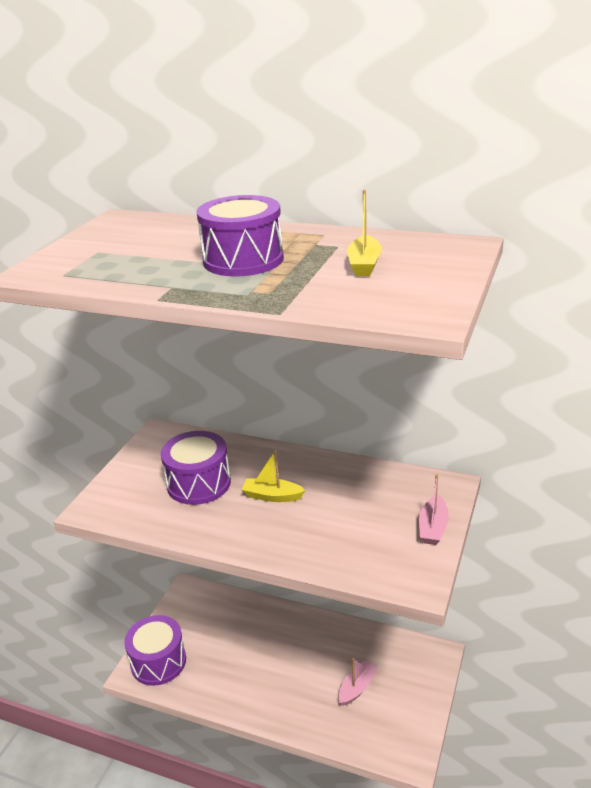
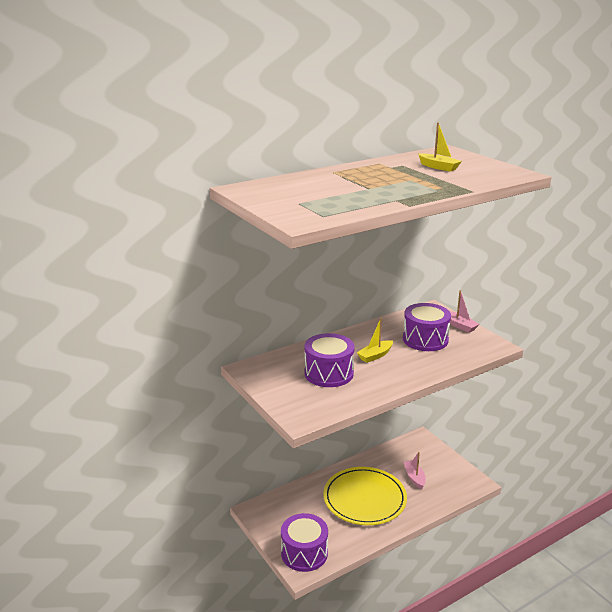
camera: 55 degrees left, 5 degrees down
purple drum [197,195,284,277] -> purple drum moved to [403,303,451,351]
none -> yellow plate [323,467,407,525]

